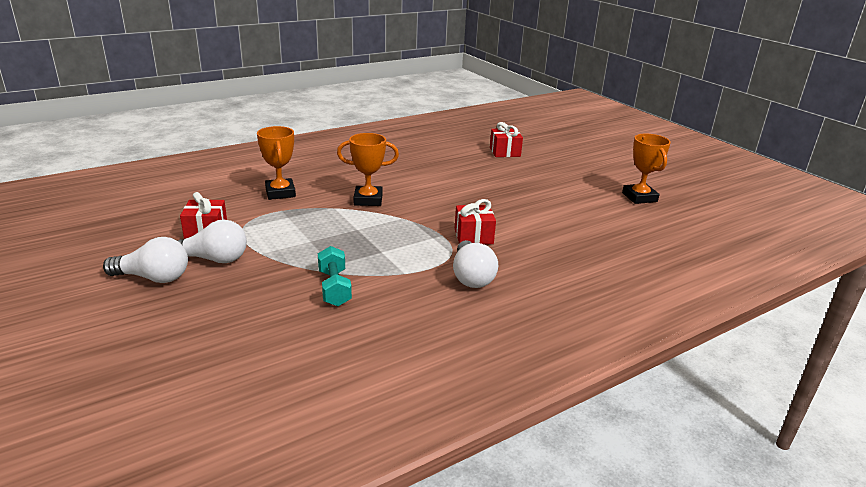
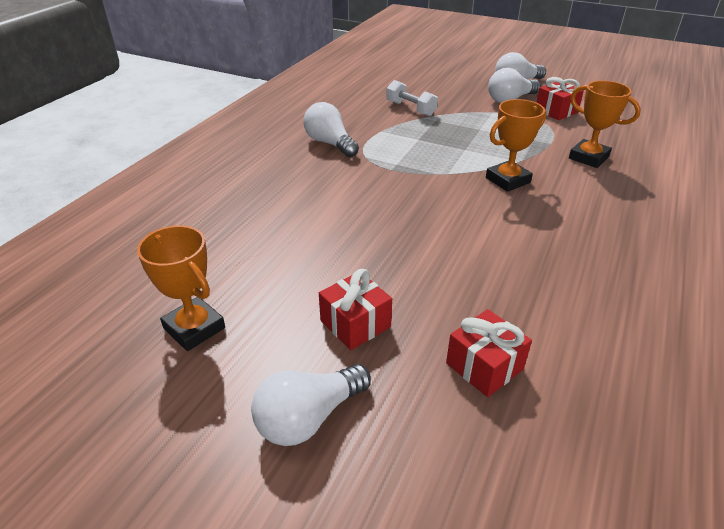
camera: 150 degrees right, 10 degrees up
turquoise dumbbell [318,246,352,306] -> white dumbbell [386,80,438,116]
red gift [455,199,496,244] -> red gift moved to [319,269,392,350]
none -> white light bulb [251,364,371,446]

